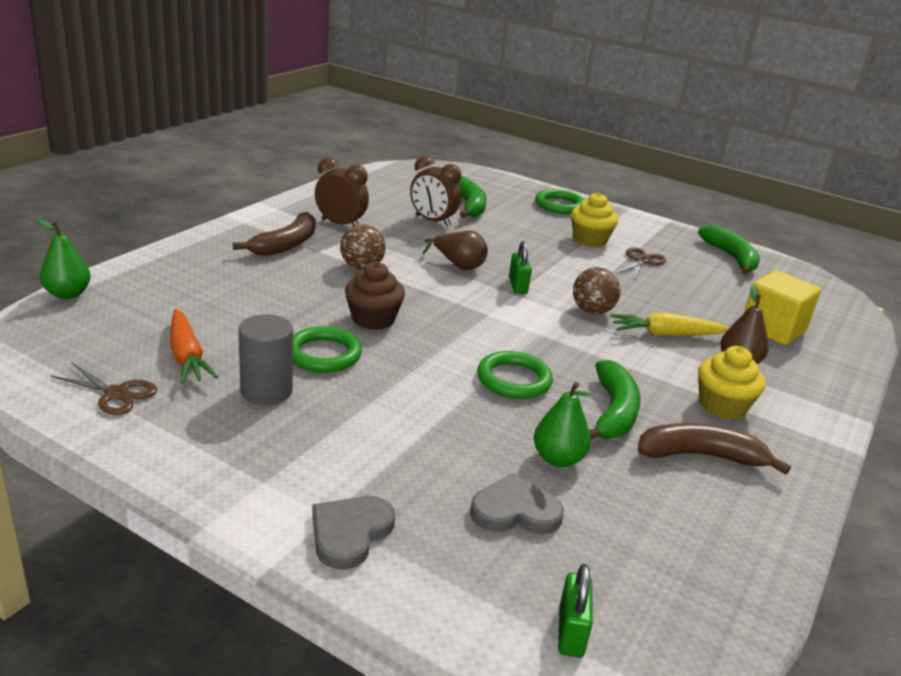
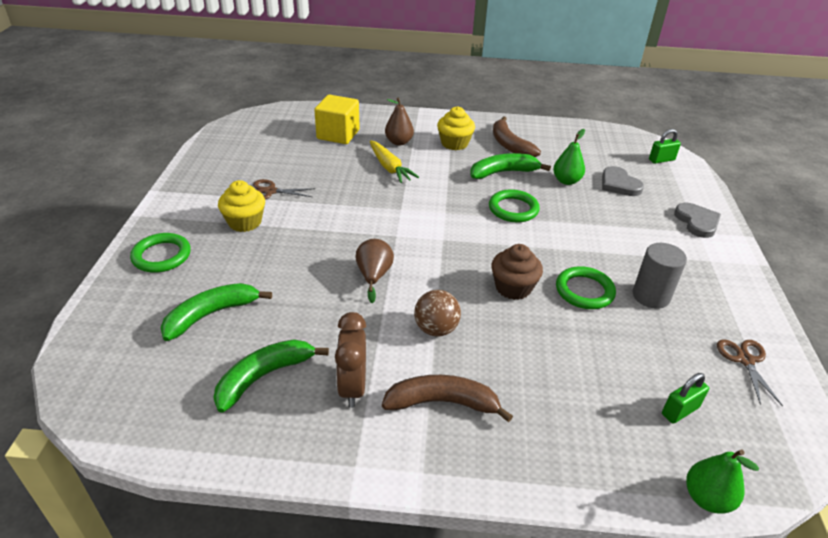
camera: 115 degrees left, 10 degrees up
orange carrot [170,309,218,384] -> none
grey heart [312,496,395,570] -> grey heart turned 105 degrees counterclockwise [674,203,721,238]
brown clock [410,156,461,227] -> none
green padlock [509,241,532,294] -> green padlock moved to [662,373,709,424]
brown ball [573,267,621,314] -> none
green banana [698,225,760,275] -> green banana moved to [213,339,329,413]

